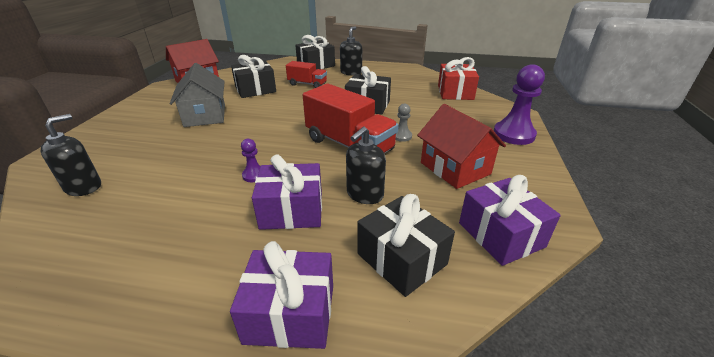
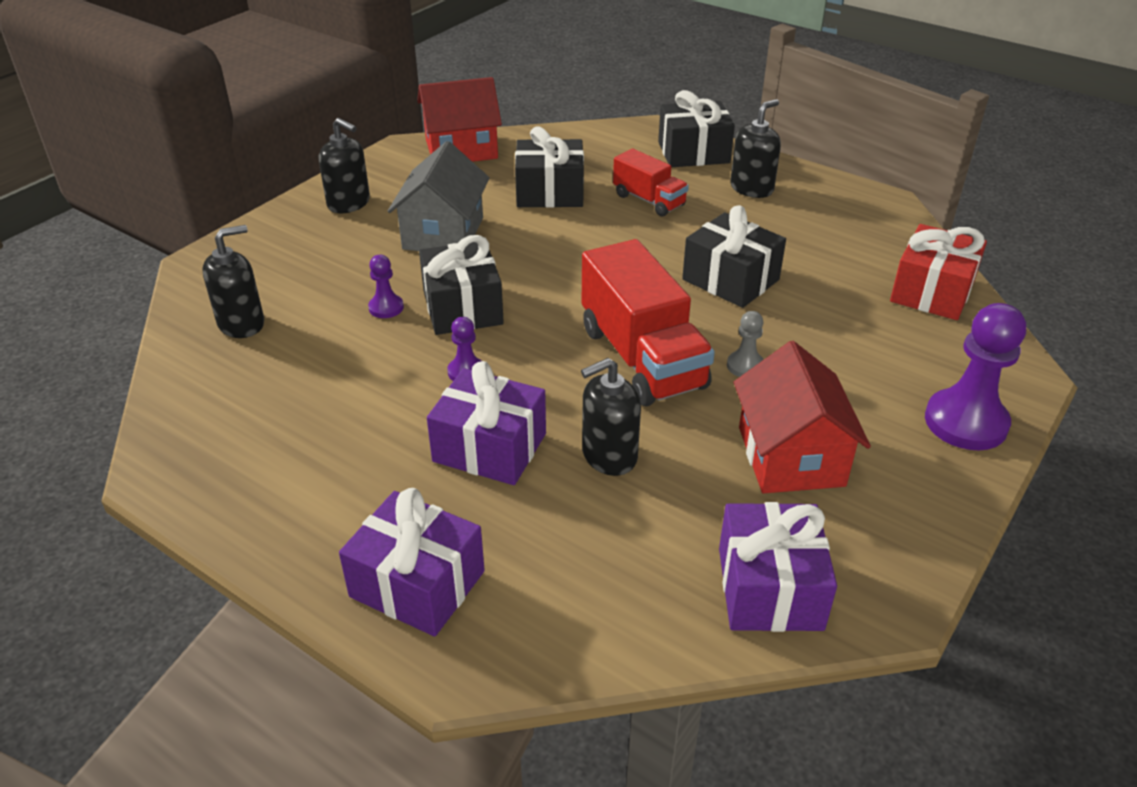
camera: 25 degrees right, 5 degrees up
black gift [357,194,455,297] -> black gift moved to [419,235,504,335]
none -> black soap dispenser [319,118,370,214]
none -> purple pawn [368,255,404,318]

